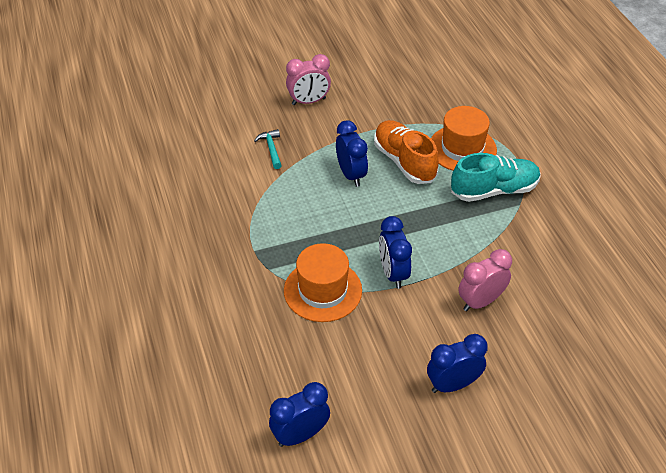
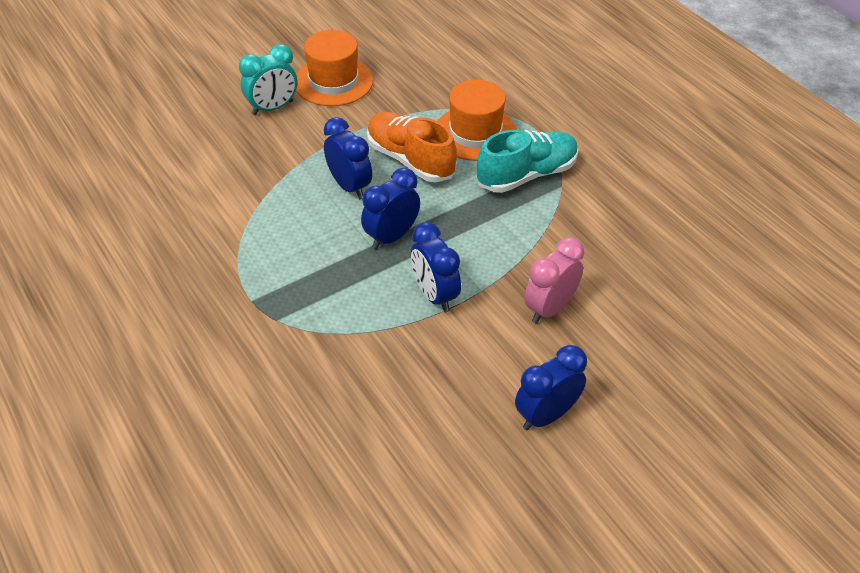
camera: 15 degrees left, 0 degrees up
turquoise hammer [254,129,282,169] -> none
blue clock [269,382,330,447] -> blue clock moved to [361,168,420,249]
orange hat [284,243,362,322] -> orange hat moved to [296,30,373,106]
pink clock [286,54,331,105] -> turquoise clock [239,44,297,115]

